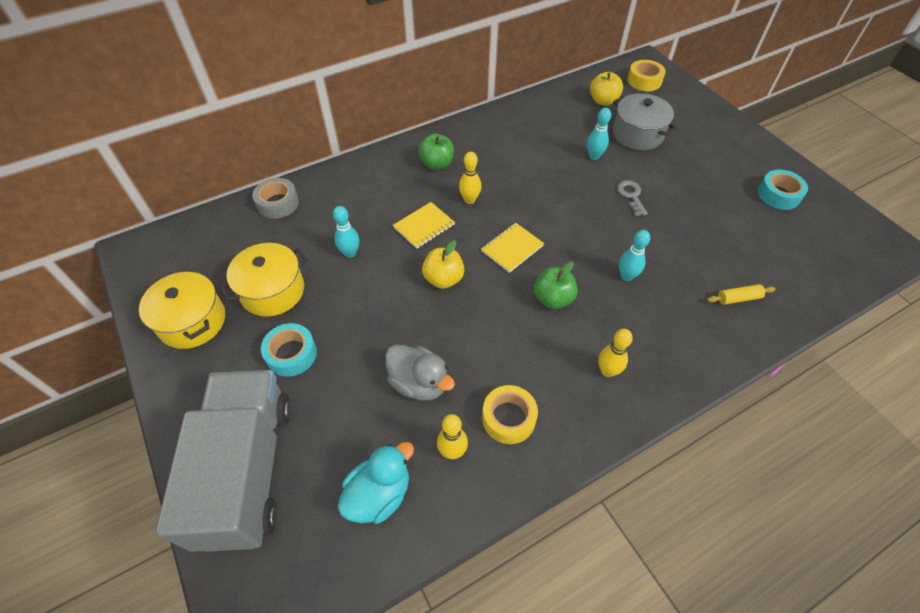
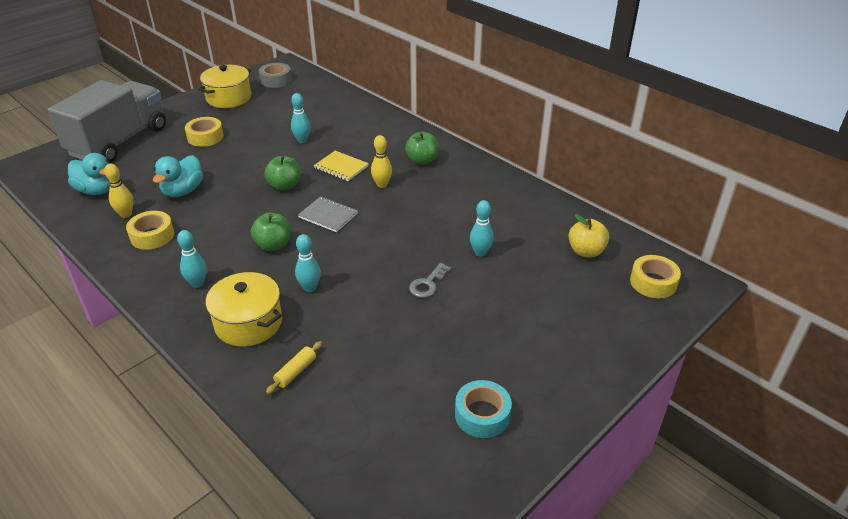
camera: 75 degrees right, 15 degrees down
grey truck [156,370,291,552] -> grey truck turned 45 degrees counterclockwise [48,80,166,163]
yellow pot [220,243,308,317] -> yellow pot moved to [206,272,282,347]
grey tape [252,178,299,219] -> grey tape moved to [259,63,292,88]
turquoise tape [261,323,317,377] -> yellow tape [185,117,224,147]
grey duck [385,345,455,401] -> turquoise duck [153,155,203,197]
yellow apple [422,240,464,289] -> green apple [264,156,300,191]
yellow notebook [481,223,544,273] -> grey notebook [298,197,358,232]
yellow bowling pin [598,329,633,377] -> turquoise bowling pin [177,230,207,288]
grey pot [613,93,677,150] -> none
grey key [617,180,648,216] -> grey key turned 150 degrees clockwise [409,263,451,298]
yellow rolling pin [707,284,776,305] -> yellow rolling pin turned 60 degrees clockwise [266,341,322,394]

